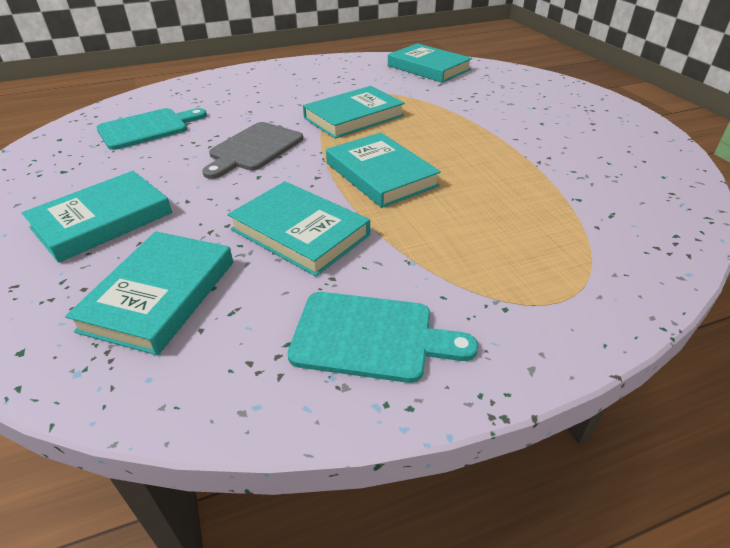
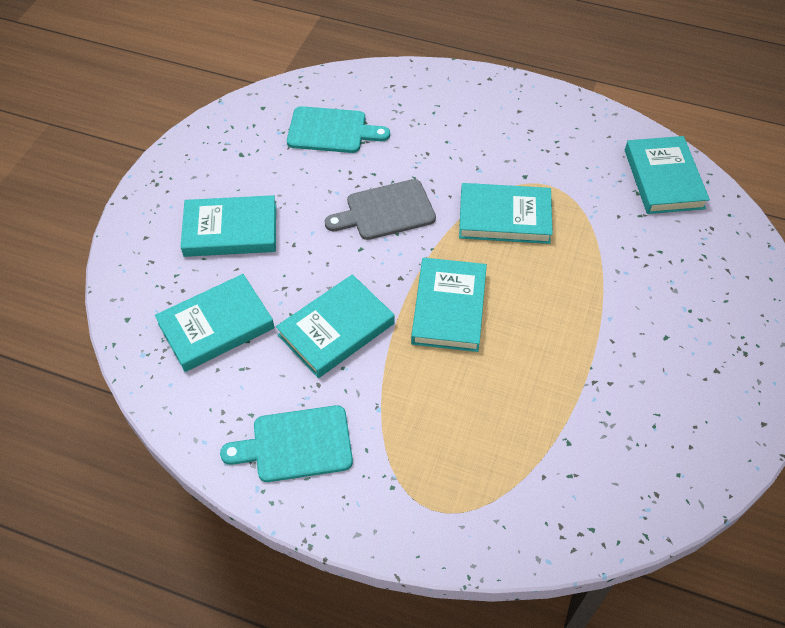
camera: 40 degrees right, 15 degrees up
turquoise book [228,181,370,276] -> turquoise book turned 60 degrees clockwise [276,274,395,378]
turquoise cutting board [287,292,478,383] -> turquoise cutting board turned 120 degrees clockwise [220,405,353,482]

